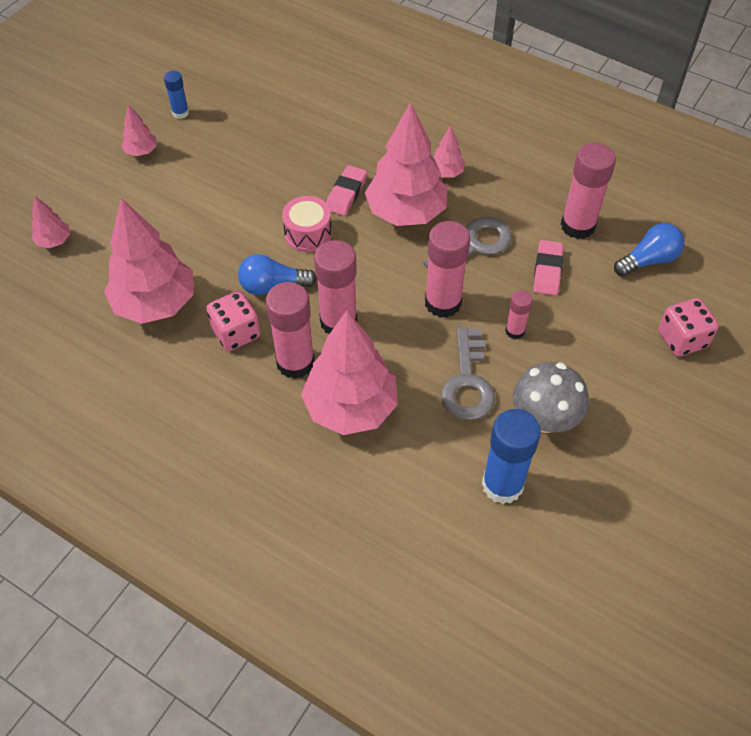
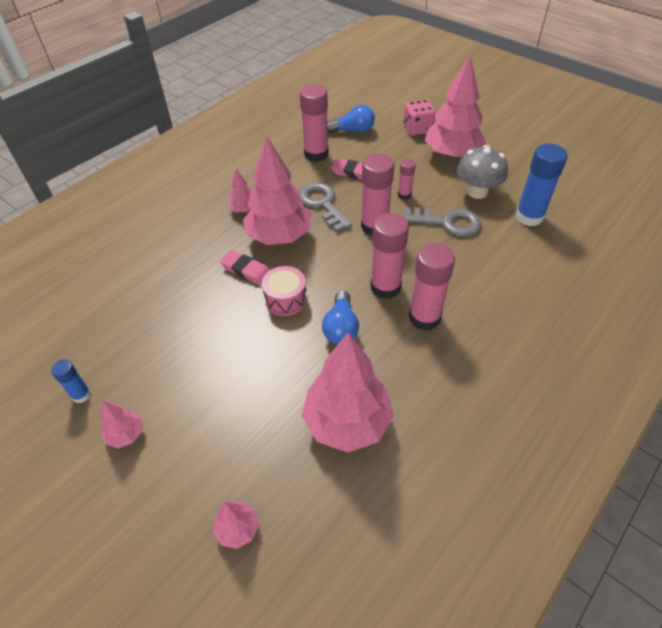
camera: 80 degrees left, 5 degrees down
pink dice [206,291,260,351] -> none
pink tree [301,310,398,435] -> pink tree moved to [425,55,486,159]
blue light bulb [614,223,684,276] -> blue light bulb turned 105 degrees clockwise [327,105,375,133]

